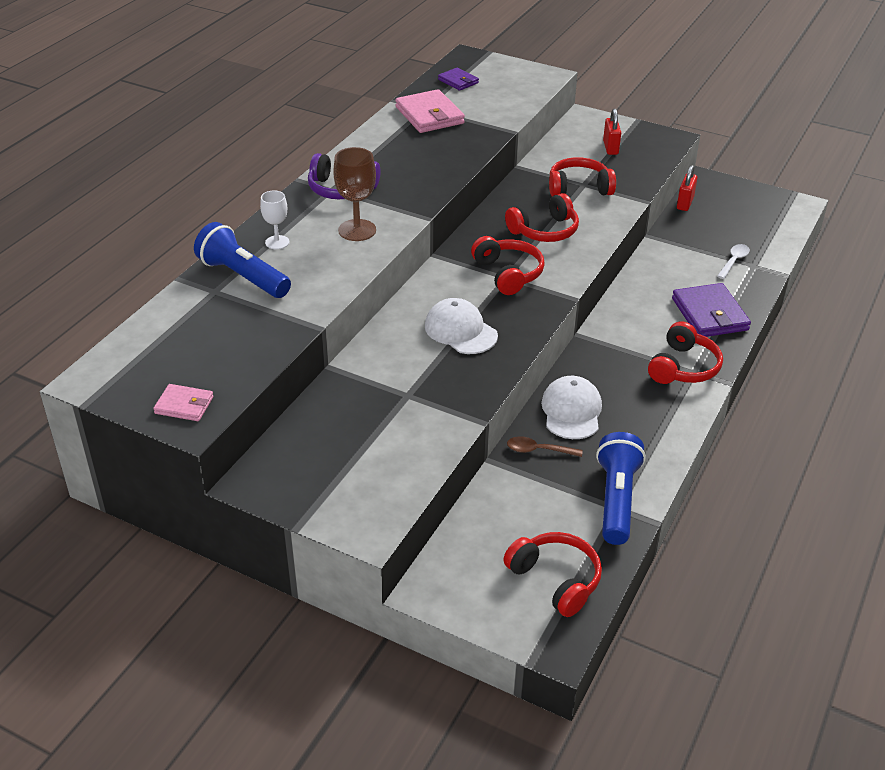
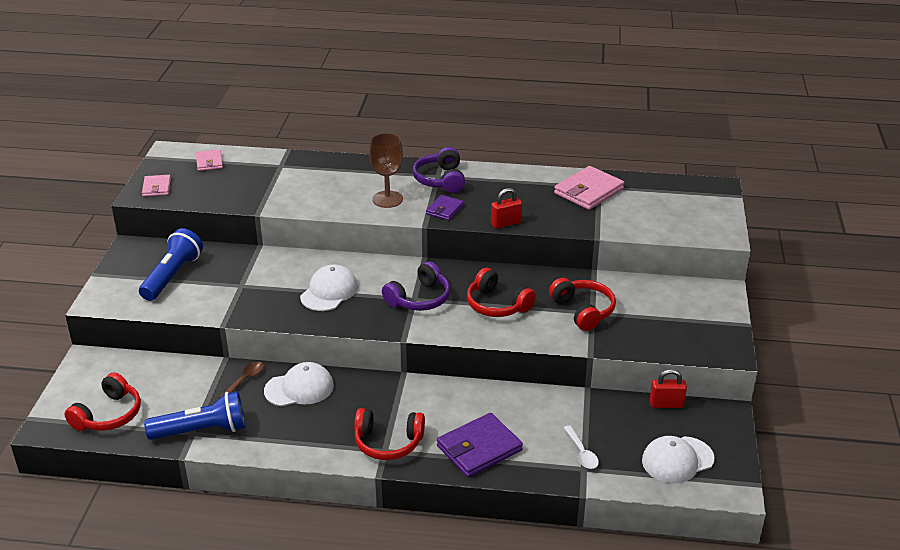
camera: 70 degrees right, 5 degrees down
blue flashlight [194,222,291,298] -> blue flashlight moved to [139,228,203,301]
white goblet [260,190,290,250] -> none
purple wallet [438,67,479,91] -> purple wallet moved to [426,195,464,220]
red headphones [471,236,545,295] -> purple headphones [382,261,450,311]
brown spoon [507,437,582,457] -> brown spoon turned 45 degrees clockwise [219,362,264,398]
red padlock [603,109,621,155] -> red padlock moved to [491,188,522,229]
white spoon [717,244,750,279] -> white spoon turned 60 degrees clockwise [564,426,599,469]
none -> pink wallet [196,149,223,171]
none -> white cap [642,436,714,483]

